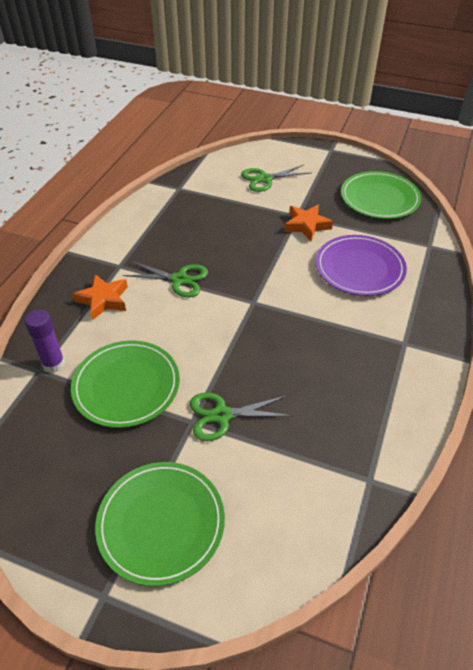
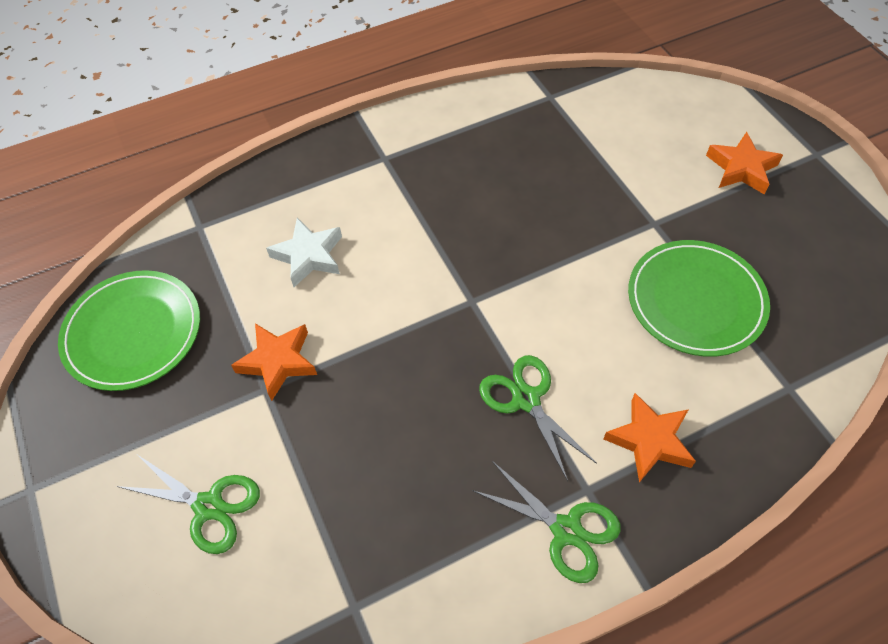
camera: 135 degrees left, 10 degrees up
purple glue stick [25,309,65,373] -> none
green plate [95,462,225,586] -> orange star [706,132,783,194]
green scissors [190,392,292,441] -> green scissors moved to [472,461,621,583]
purple plate [316,235,407,296] -> white star [266,218,342,287]

